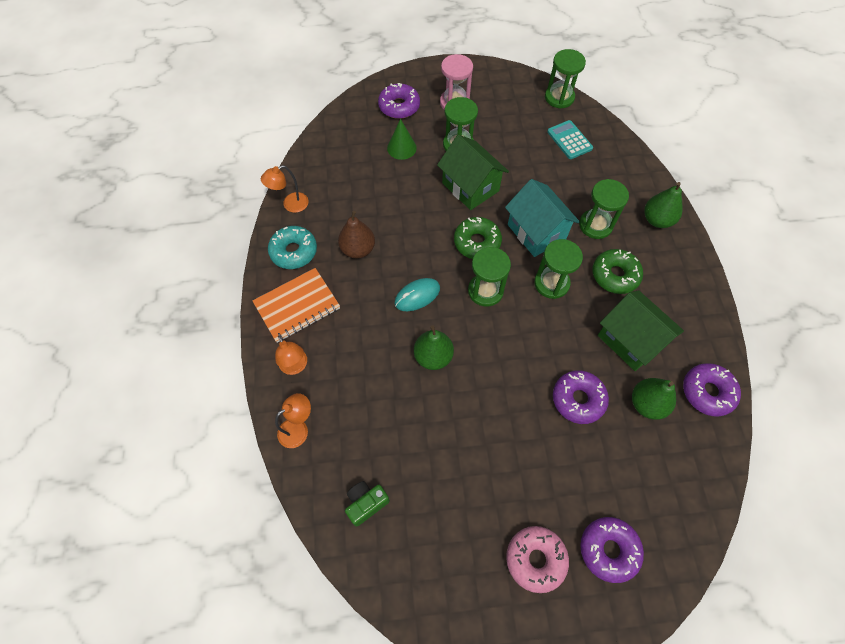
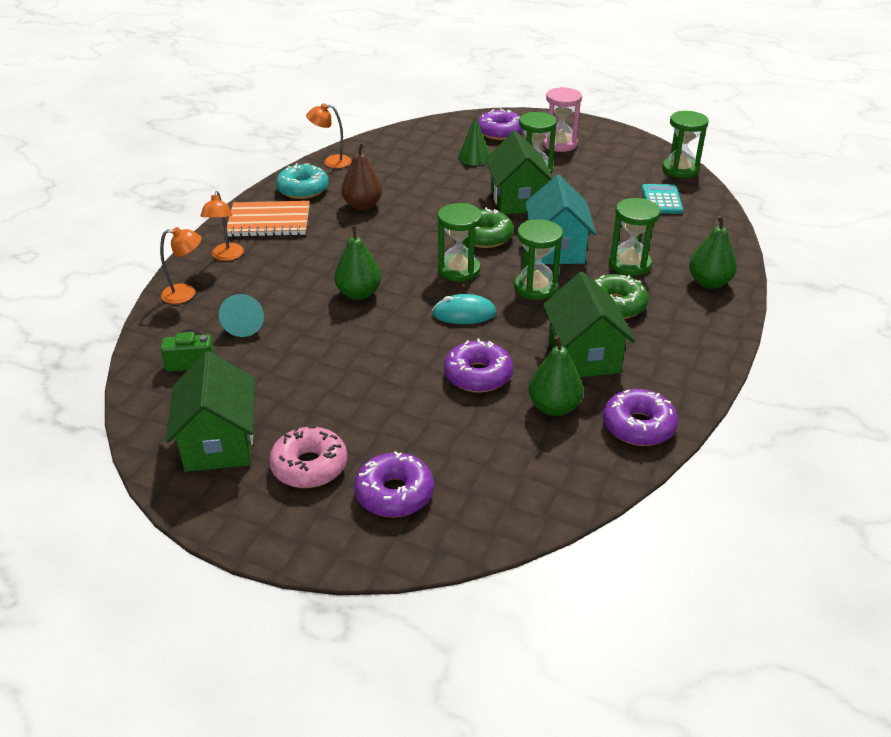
camera: 30 degrees right, 25 degrees down
turquoise mouse [394,278,440,311] -> turquoise mouse moved to [432,294,496,324]
none -> green house [166,351,255,472]
none -> turquoise cone [219,294,264,337]

